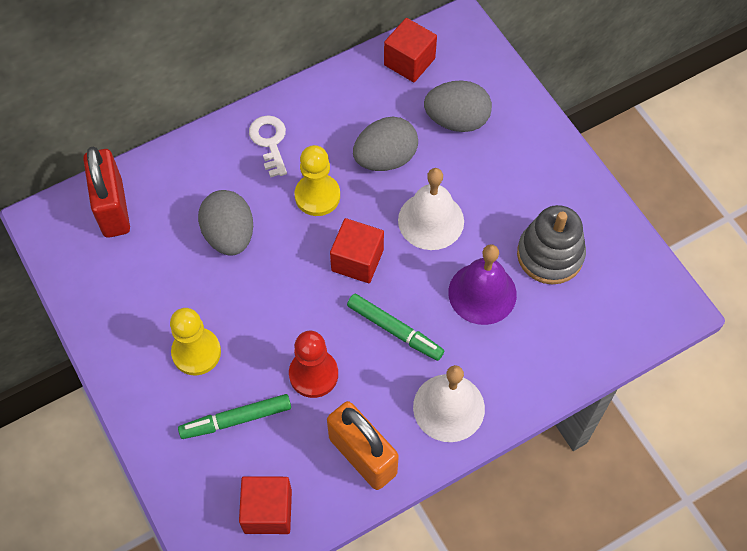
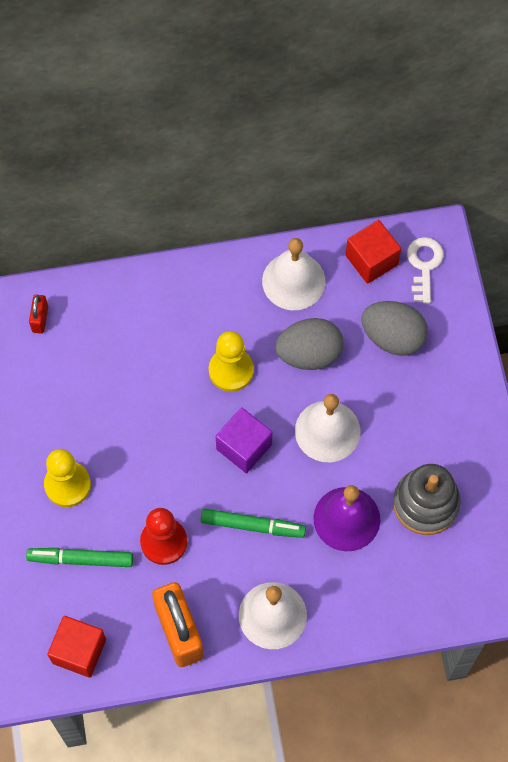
camera: 20 degrees right, 5 degrees up
red padlock [83,147,130,238] -> red padlock [29,295,48,334], size x0.47
grey egg [198,190,253,256] -> none
white key [249,115,287,178] -> white key moved to [407,237,444,303]
red cube [330,218,384,283] -> purple cube [216,408,272,473]
green marker [347,294,444,361] -> green marker turned 45 degrees counterclockwise [201,508,306,538]
none -> white bell [262,238,326,310]

